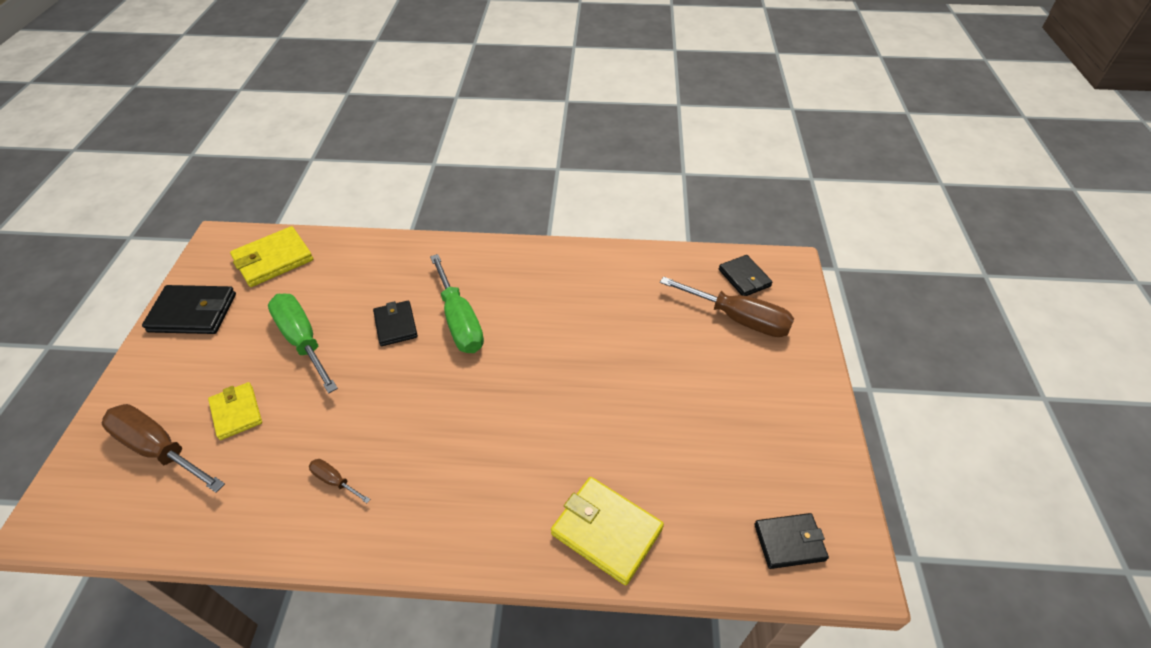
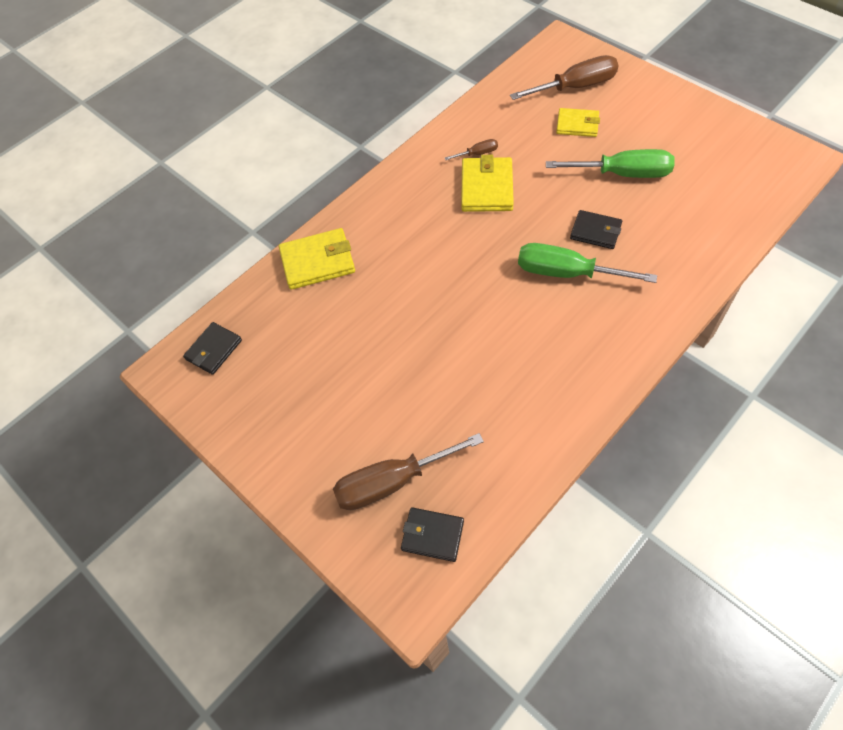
camera: 135 degrees right, 10 degrees up
black wallet [142,285,236,334] -> none
yellow wallet [230,226,313,287] -> yellow wallet moved to [461,155,514,212]

